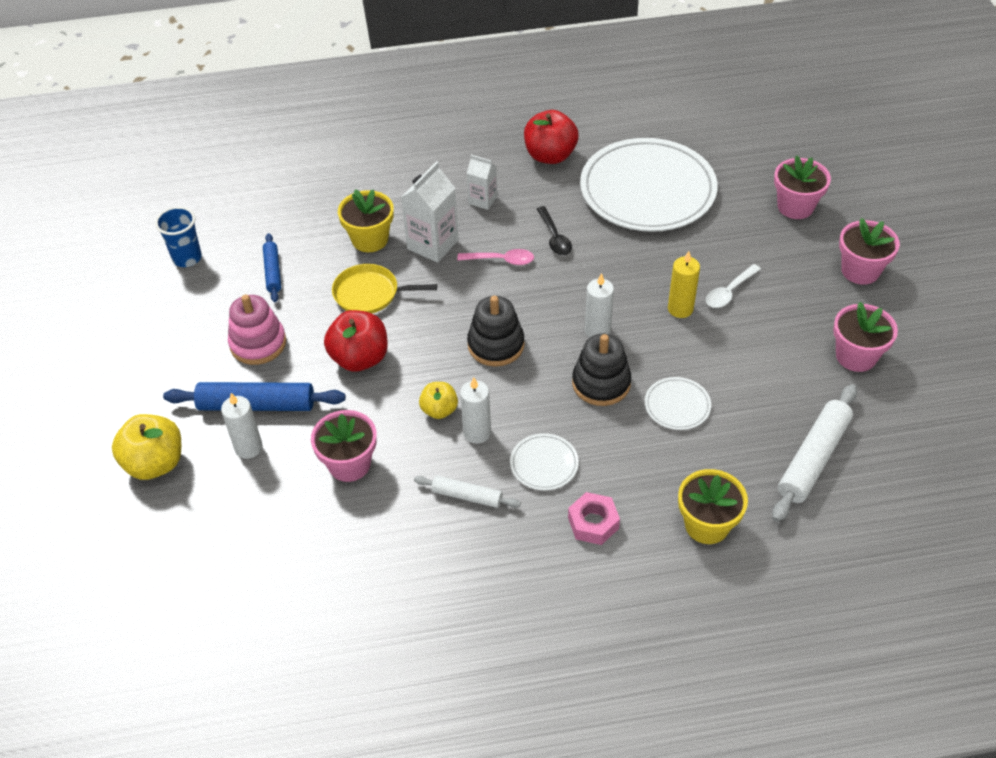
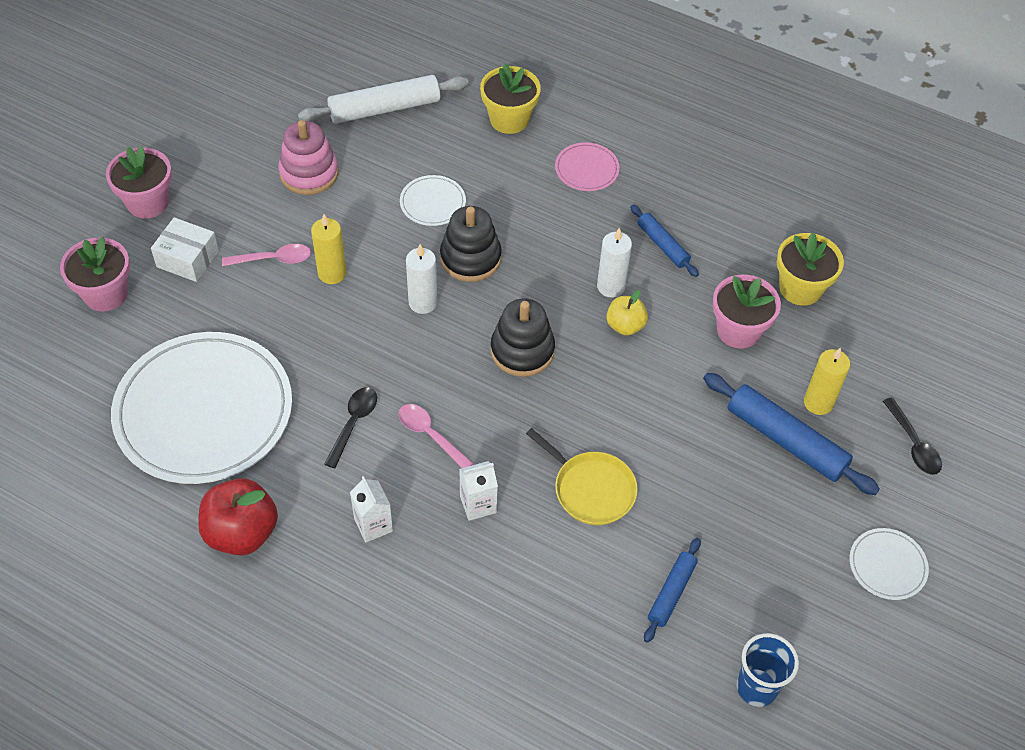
camera: 145 degrees left, 5 degrees up
yellow apple [112,414,181,480] -> black spoon [883,397,942,475]
white candle [221,393,263,459] -> yellow candle [804,347,850,415]
pink stacking toy [228,295,286,365] -> pink stacking toy moved to [278,120,339,195]
red apple [324,310,388,372] -> none
yellow flower pot [338,189,394,252] -> yellow flower pot moved to [777,233,844,306]
white carton [401,161,459,263] -> white carton [459,461,498,521], size x0.60
white rolling pin [414,476,521,508] -> blue rolling pin [630,205,699,277]
white plate [510,433,579,490] -> white plate moved to [850,528,929,600]
pink nut [568,492,620,545] -> pink plate [555,142,620,191]
white spoon [706,264,761,308] -> pink spoon [222,244,311,266]
pink flower pot [833,302,898,372] -> none
none -> white box [151,217,219,282]

